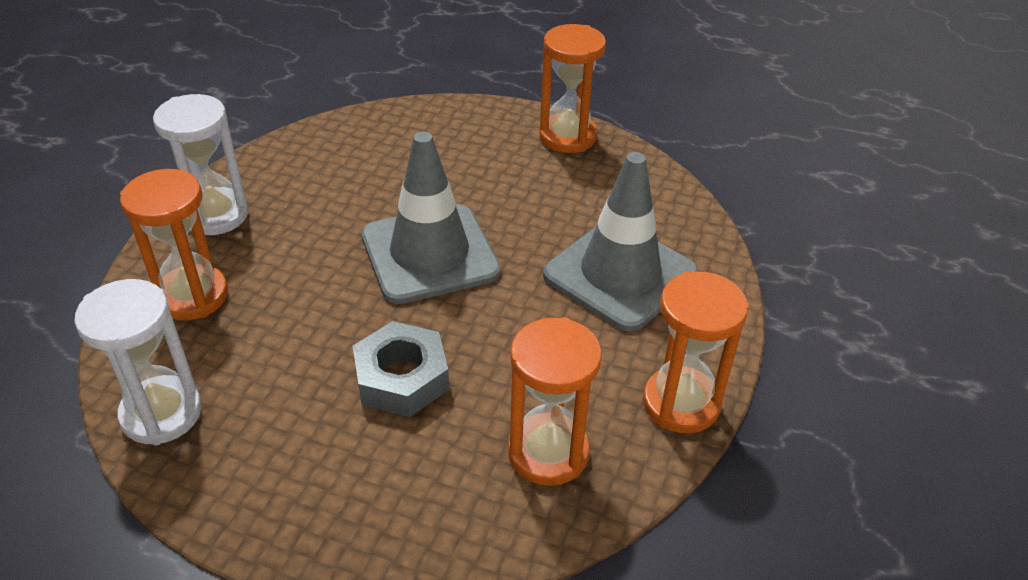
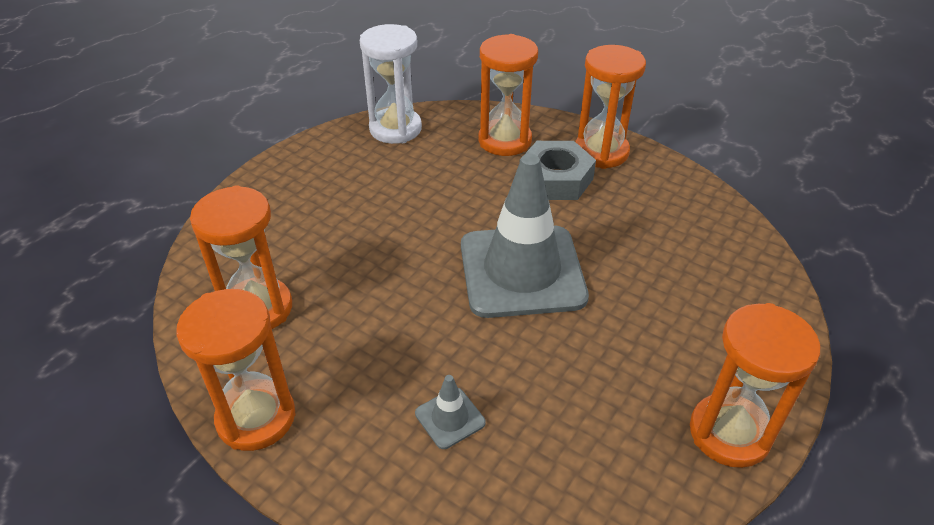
camera: 105 degrees right, 0 degrees up
white hourglass [153,94,249,235] -> orange hourglass [575,45,646,169]
grey nut [353,321,449,417] -> grey nut moved to [519,141,596,200]
grey traffic cone [543,152,698,332] -> grey traffic cone [415,375,486,449], size x0.40

